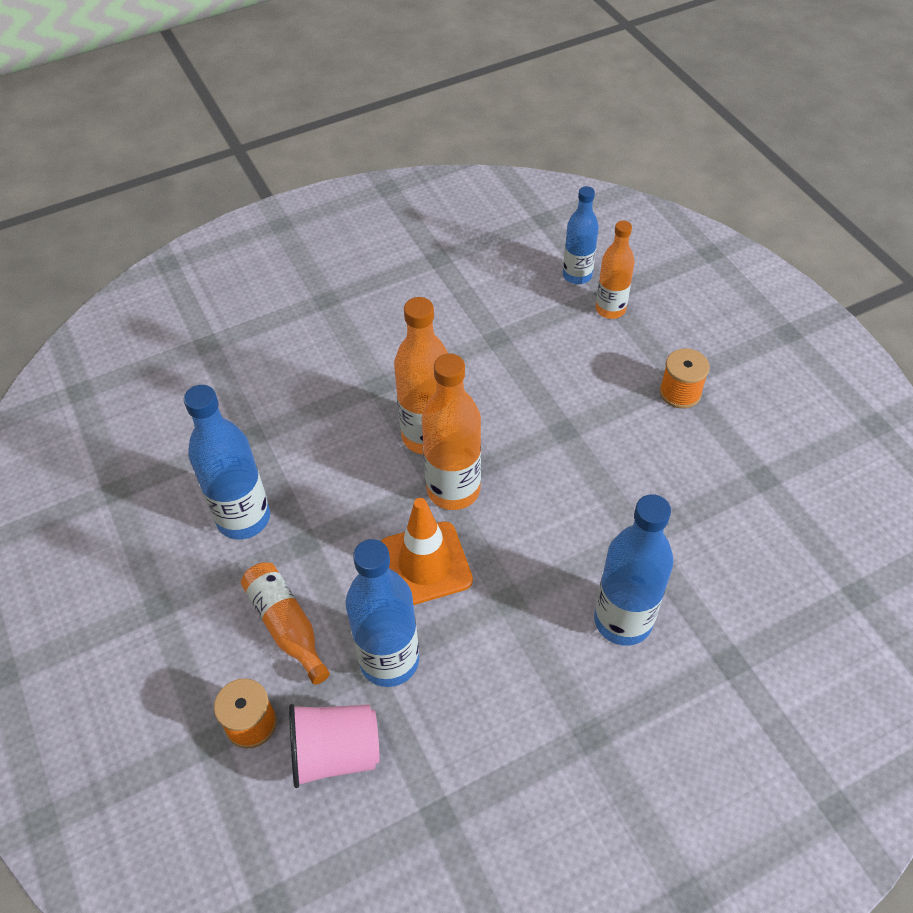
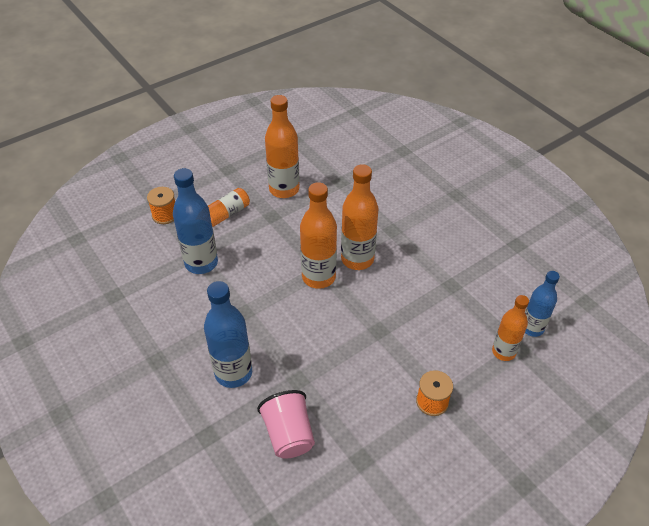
camera: 80 degrees right, 5 degrees down
blue bottle [184,385,270,540] -> orange bottle [265,95,299,198]
pink cup [289,704,379,788] -> pink cup moved to [257,390,315,459]
orange traffic cone [381,498,473,605] -> none

